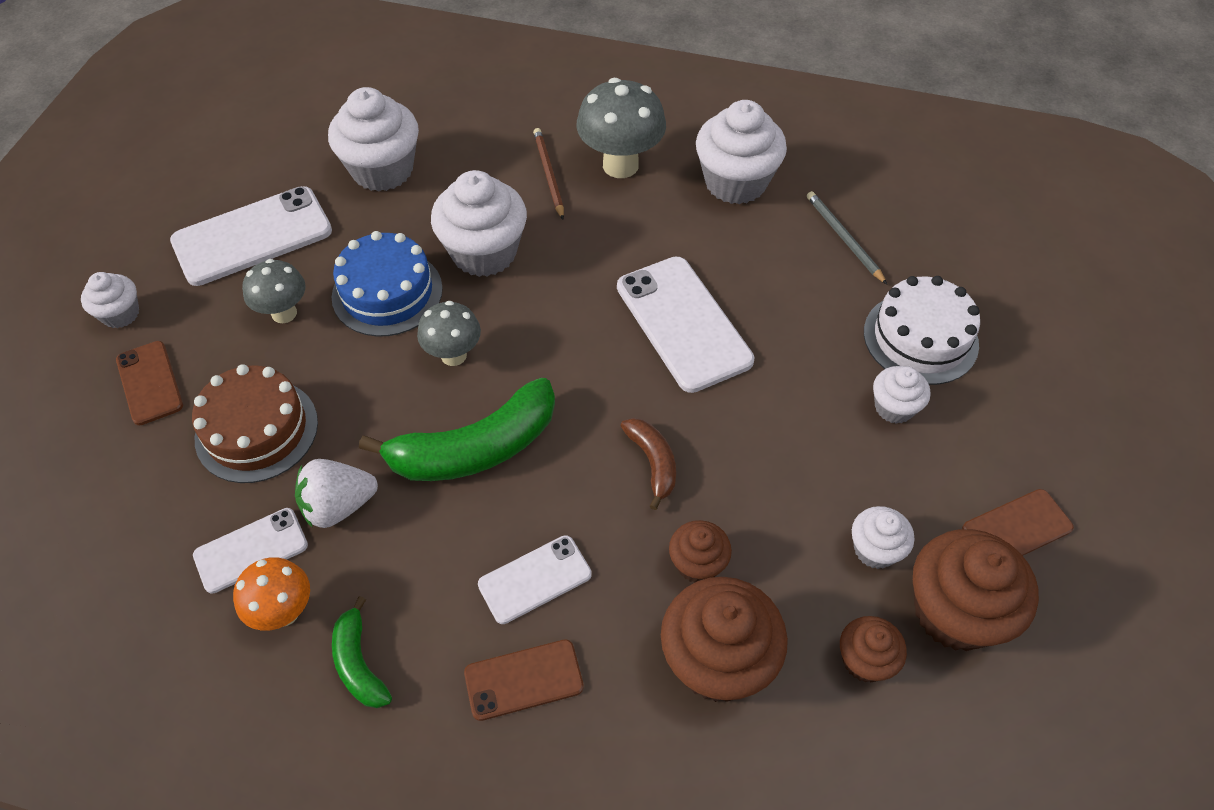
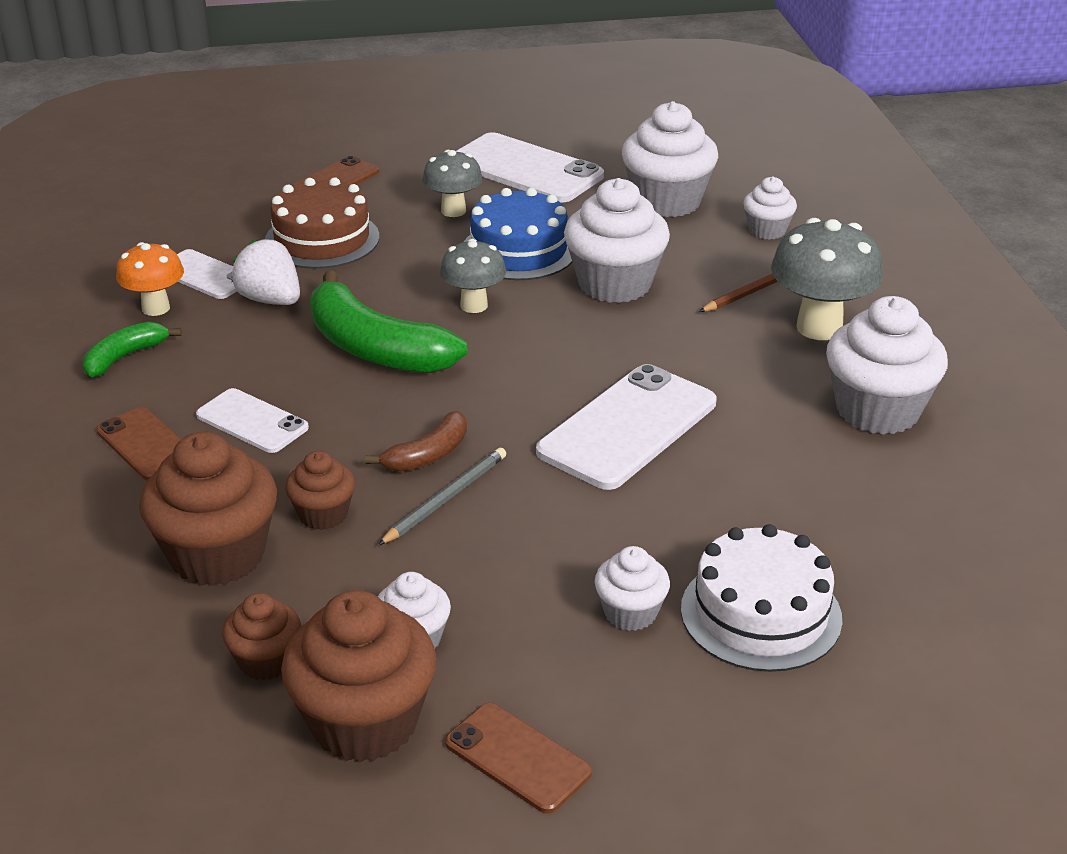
camera: 65 degrees right, 20 degrees down
white cupcake [81,272,139,328] -> white cupcake moved to [743,177,797,240]
grey pencil [807,191,887,284] -> grey pencil moved to [378,448,506,545]

